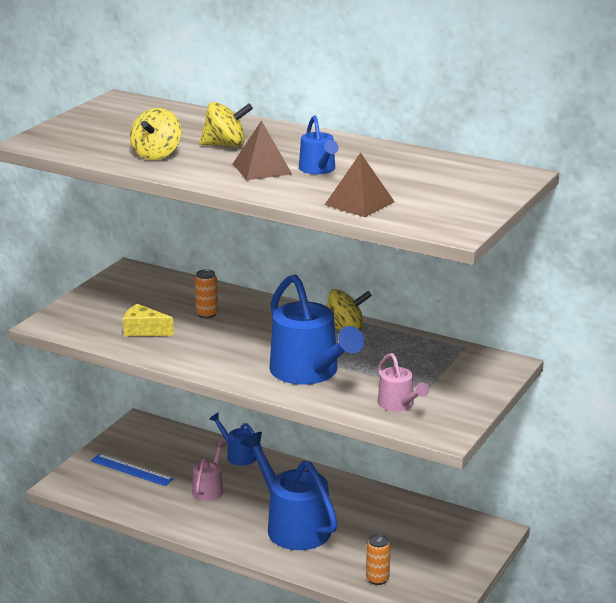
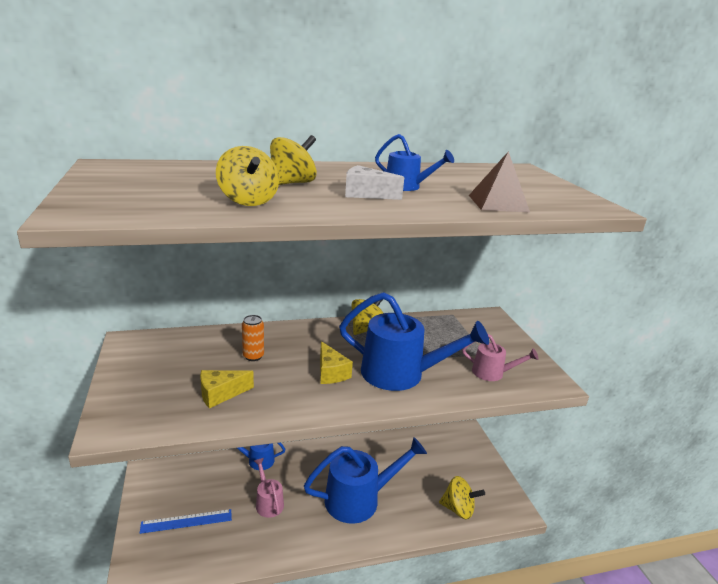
camera: 45 degrees left, 0 degrees up
brown pyramid [233,120,292,180] -> white cheese [345,165,404,200]
blue watering can [240,432,338,550] -> blue watering can turned 150 degrees clockwise [304,437,427,524]
orange can [366,534,390,585] -> yellow spinning top [439,476,485,519]
none -> yellow cheese [320,341,353,384]

